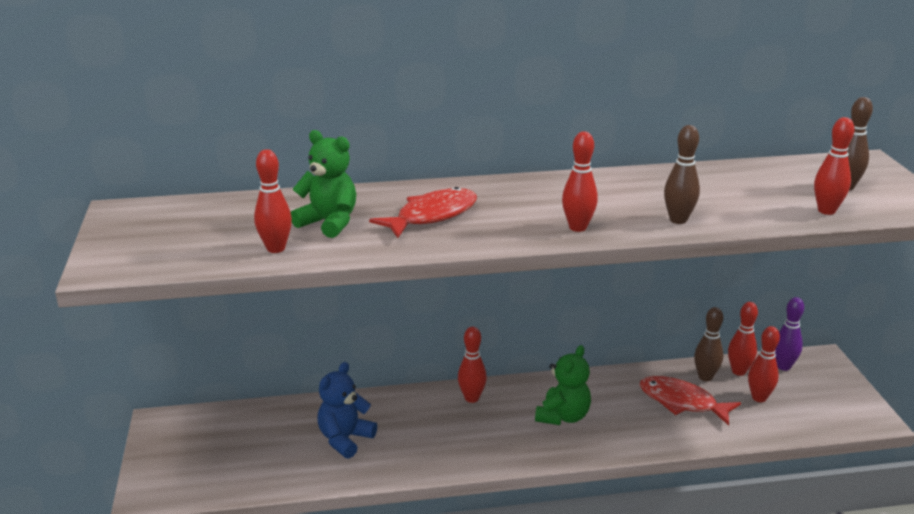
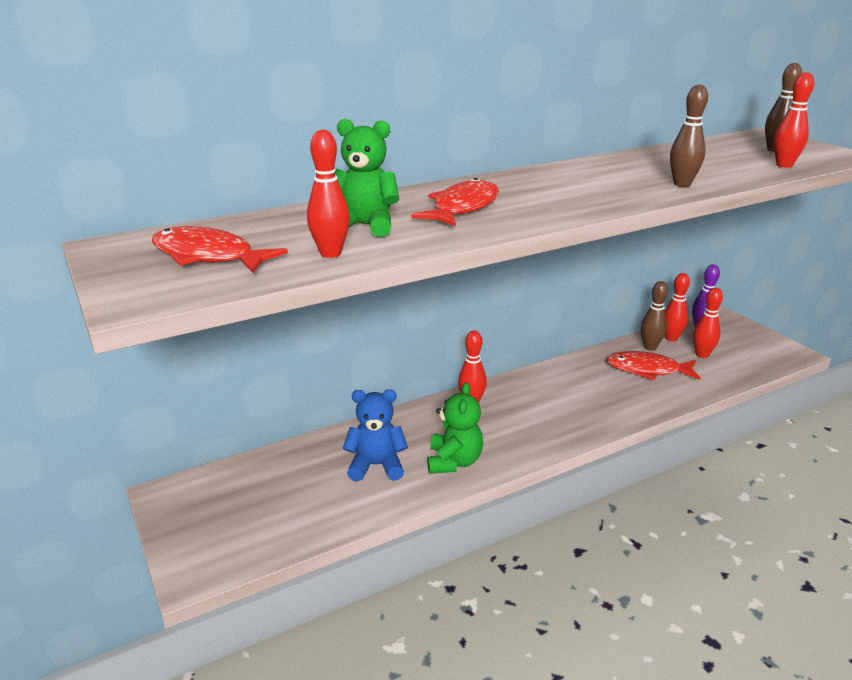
camera: 20 degrees left, 0 degrees up
blue teddy bear [318,362,377,459] -> blue teddy bear turned 75 degrees clockwise [343,389,408,481]
green teddy bear [535,345,591,425] -> green teddy bear moved to [427,382,483,474]
red bowling pin [562,131,598,232] -> none
none -> red fish [152,226,288,273]

